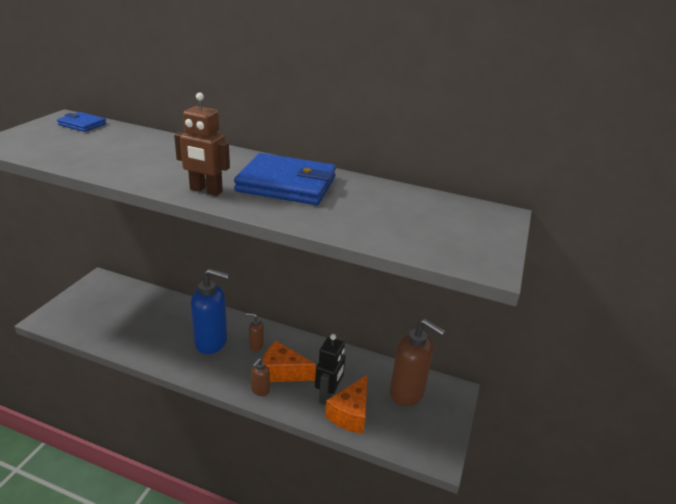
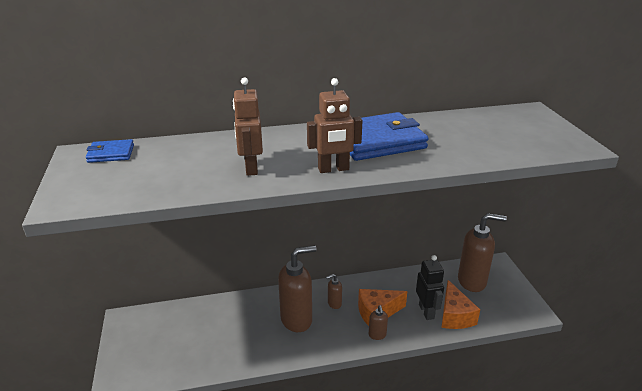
camera: 30 degrees left, 0 degrees up
blue soap dispenser [191,268,230,354] -> brown soap dispenser [278,245,317,332]
none -> brown robot [233,77,263,176]

